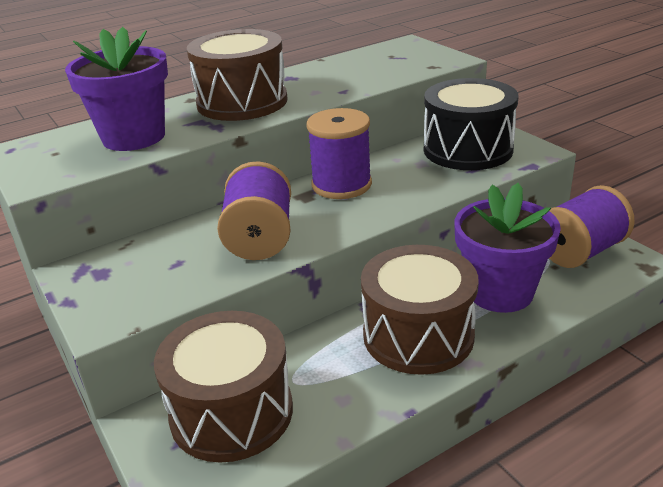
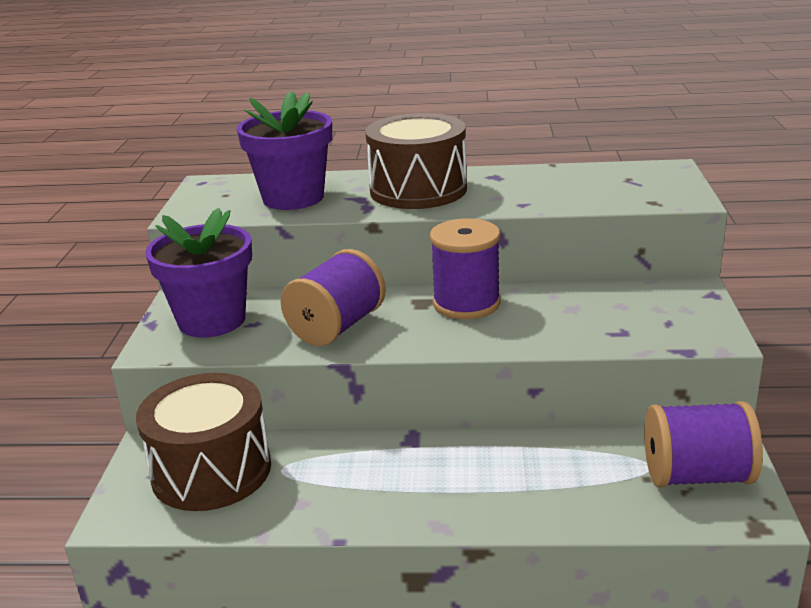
camera: 35 degrees right, 5 degrees down
brown drum [361,245,479,375] -> none
black drum [424,78,519,170] -> none
purple flower pot [454,183,561,313] -> purple flower pot moved to [145,208,252,338]

